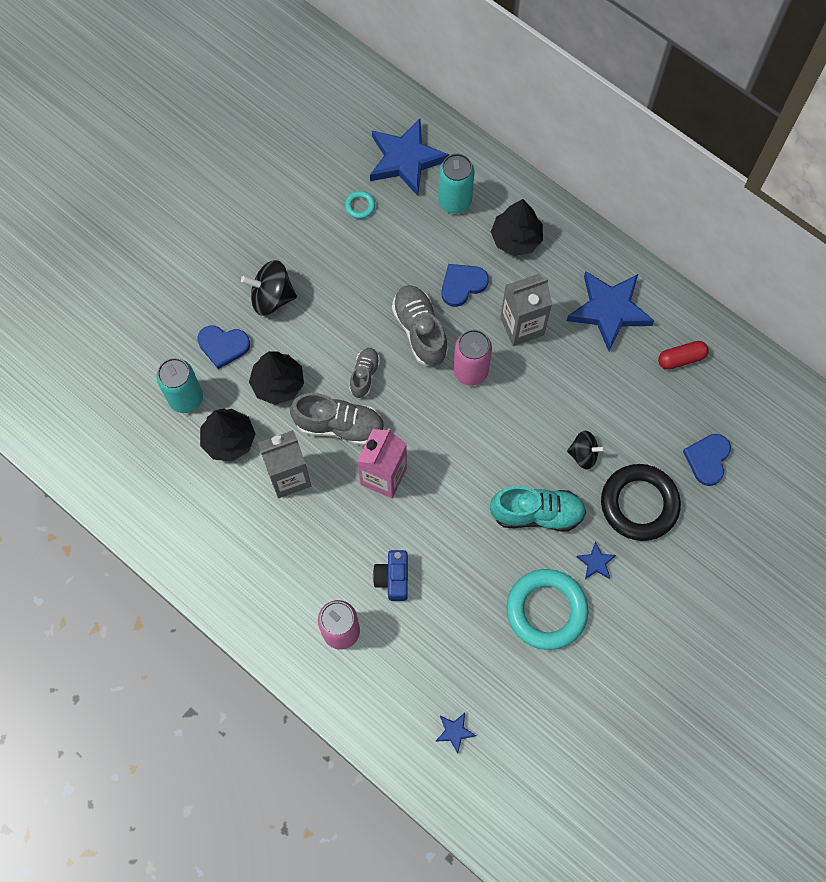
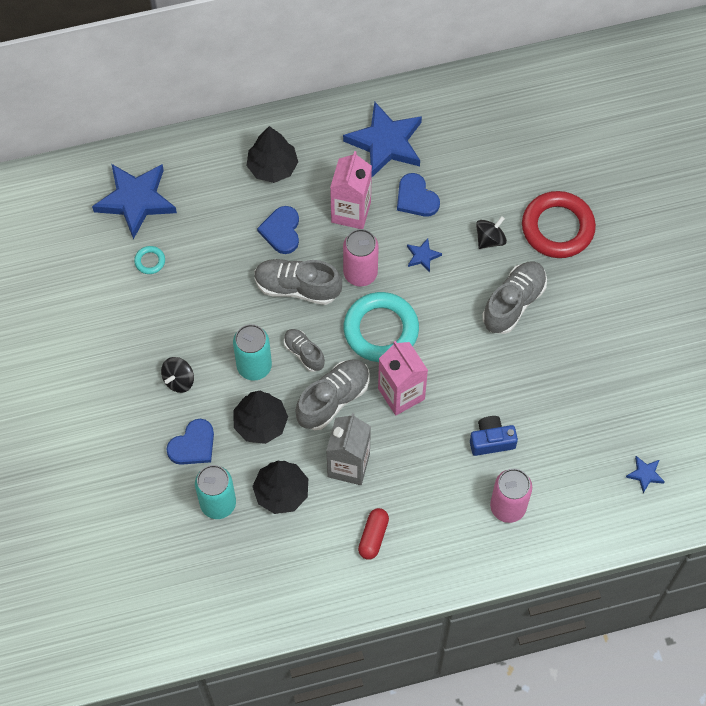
camera: 55 degrees left, 5 degrees down
black spinning top [241,260,297,316] -> black spinning top [161,357,194,393], size x0.65
blue camera [373,550,408,601] -> blue camera turned 135 degrees clockwise [470,416,518,456]
turquoise can [438,154,474,214] -> turquoise can moved to [233,324,272,381]
turquoise shoe [490,486,586,532] -> grey shoe [482,261,547,334]
grey carton [500,274,552,346] -> pink carton [330,151,372,229]
turquoise ring [507,569,588,650] -> turquoise ring moved to [344,292,419,362]
blue star [576,542,616,579] -> blue star moved to [407,238,442,272]
black ring [601,464,681,541] -> red ring [522,191,596,258]
red capsule [658,341,709,370] -> red capsule moved to [358,508,389,560]
blue heart [683,434,731,486] -> blue heart moved to [397,173,440,217]

